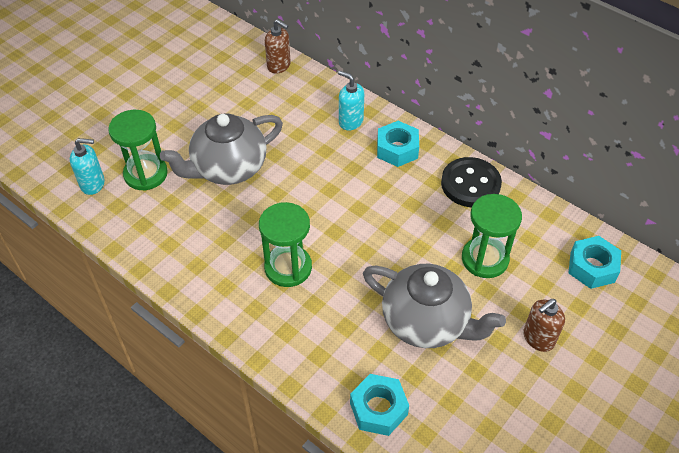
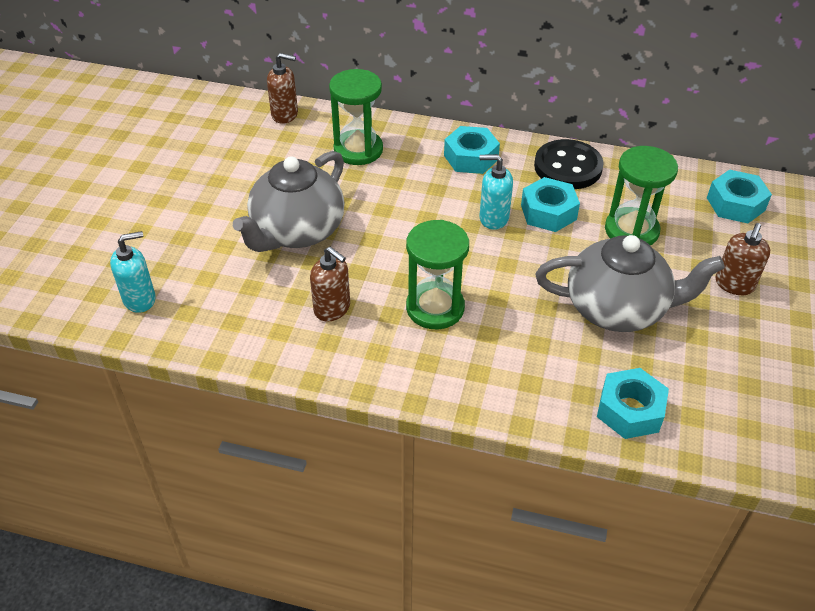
camera: 25 degrees left, 5 degrees down
green hourglass [108,110,168,191] -> green hourglass moved to [329,69,383,165]
turquoise soap dispenser [338,71,364,131] -> turquoise soap dispenser moved to [479,154,513,230]
none -> brown soap dispenser [310,247,350,321]
none -> turquoise nut [521,177,580,232]

